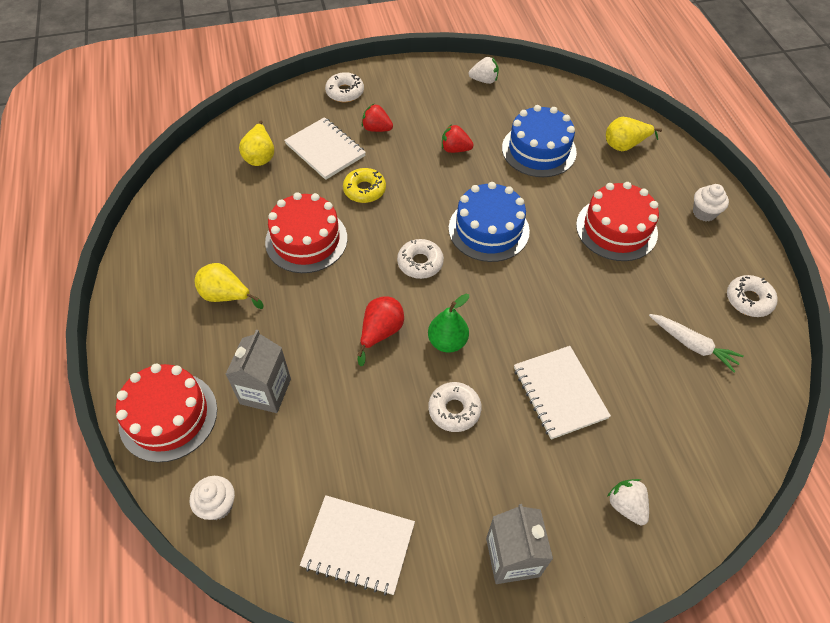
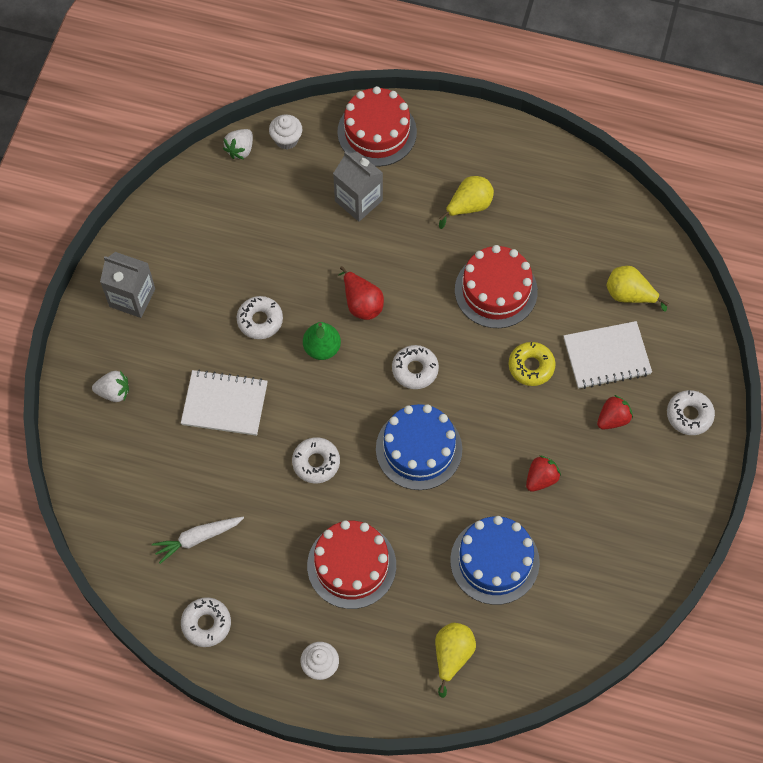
camera: 120 degrees right, 10 degrees up
white notebook [300,495,415,596] -> none
white strawberry [469,57,499,84] -> white strawberry moved to [223,129,253,159]
none -> white donut [292,437,340,483]

